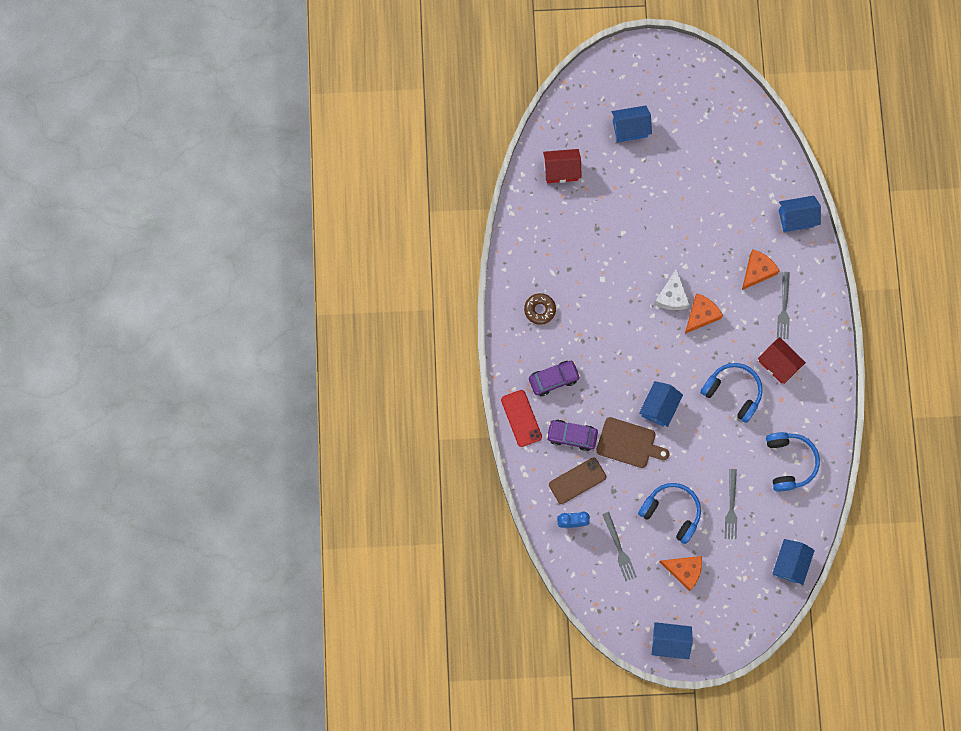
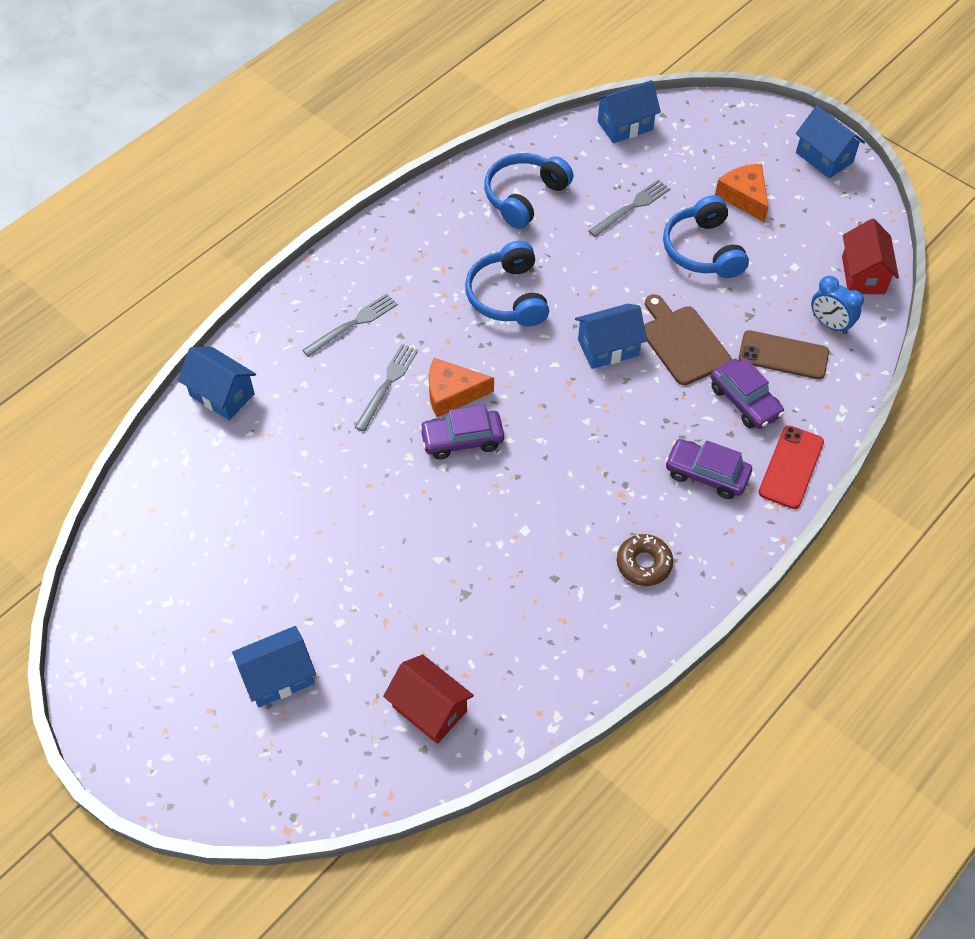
camera: 135 degrees left, 20 degrees down
grey fork [602,512,637,581] -> grey fork moved to [355,344,418,431]
blue house [612,105,652,142] -> blue house turned 60 degrees counterclockwise [232,626,316,708]
white cheese [654,268,690,310] -> purple car [419,405,504,460]
orange cheese [742,250,780,290] -> none
red house [758,337,806,384] -> red house moved to [842,219,899,294]

